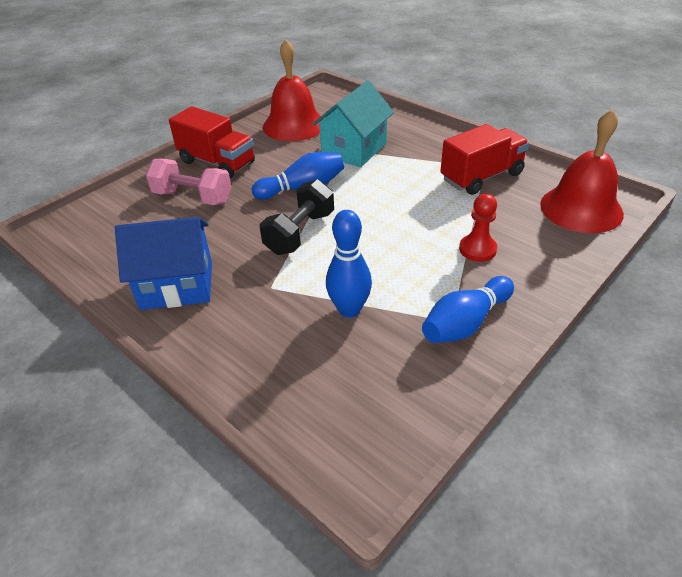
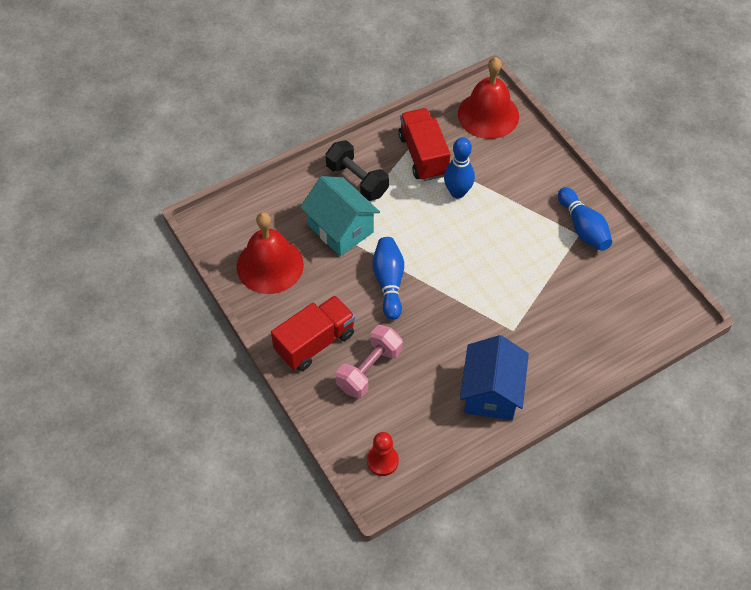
camera: 75 degrees left, 15 degrees up
black dumbbell [260,179,334,255] -> black dumbbell moved to [325,140,389,201]
blue bowling pin [326,210,372,318] -> blue bowling pin moved to [444,137,475,198]
red pawn [459,194,497,262] -> red pawn moved to [367,432,399,476]

